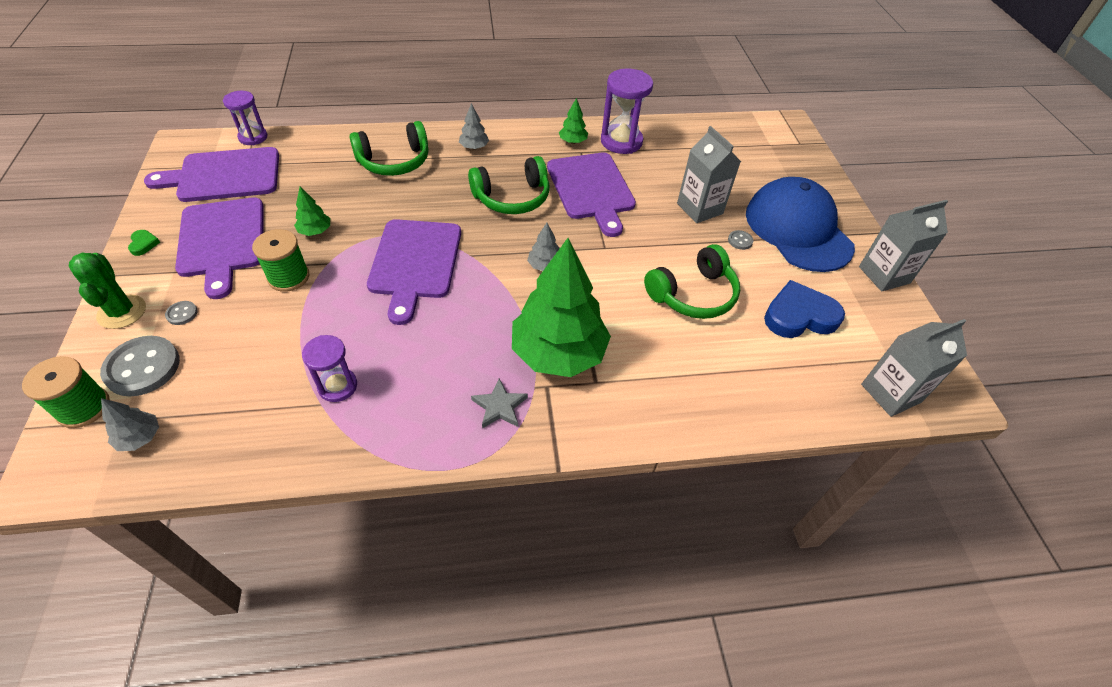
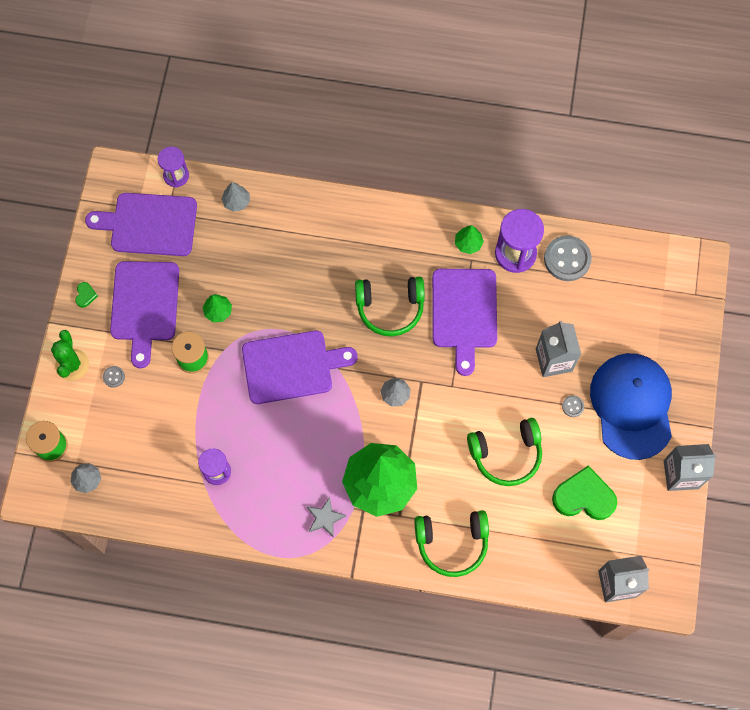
camera: 20 degrees right, 20 degrees up
grey button [100,336,180,396] -> grey button moved to [544,235,592,281]
green headphones [350,121,428,176] -> green headphones moved to [414,510,489,577]
purple cutting board [367,219,461,325] -> purple cutting board turned 120 degrees counterclockwise [242,330,358,404]
grey tree [459,103,489,149] -> grey tree moved to [221,182,250,212]
blue heart [764,280,845,338] -> green heart [552,465,617,520]

